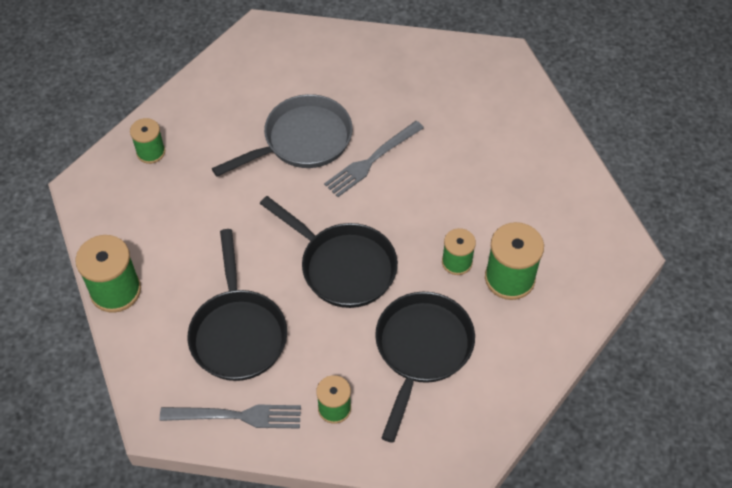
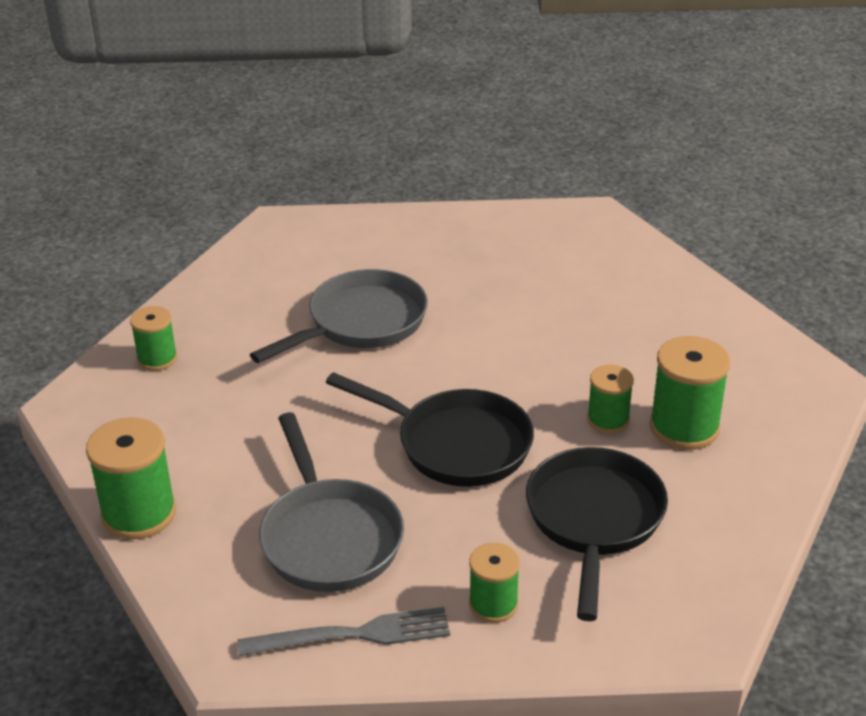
camera: 10 degrees left, 20 degrees down
black pan [188,229,287,381] -> grey pan [259,412,404,592]
grey fork [324,121,424,197] -> none

